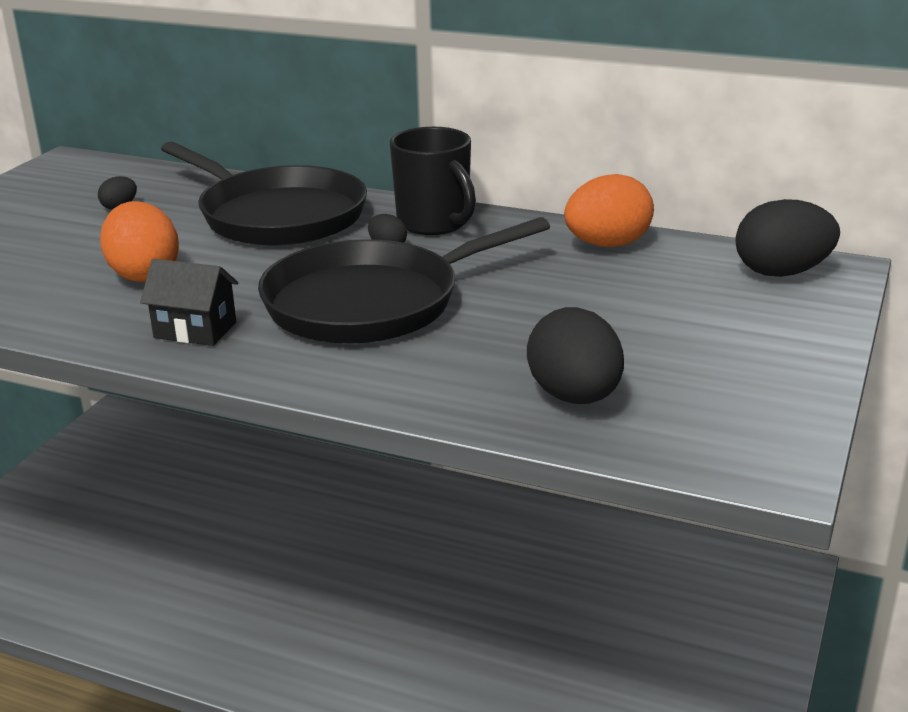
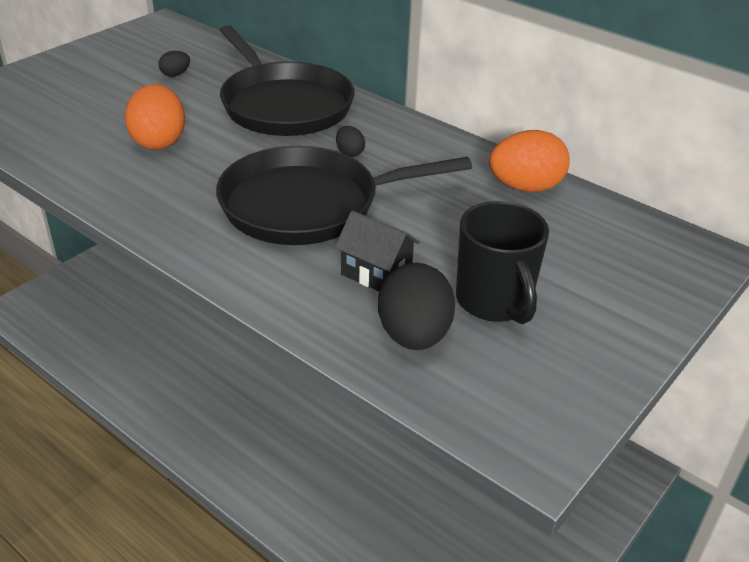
camera: 15 degrees right, 10 degrees up
black house [140,259,238,346] -> black house moved to [335,211,420,292]
black mug [390,127,476,235] -> black mug moved to [456,201,549,324]
black egg [736,199,840,277] -> none

